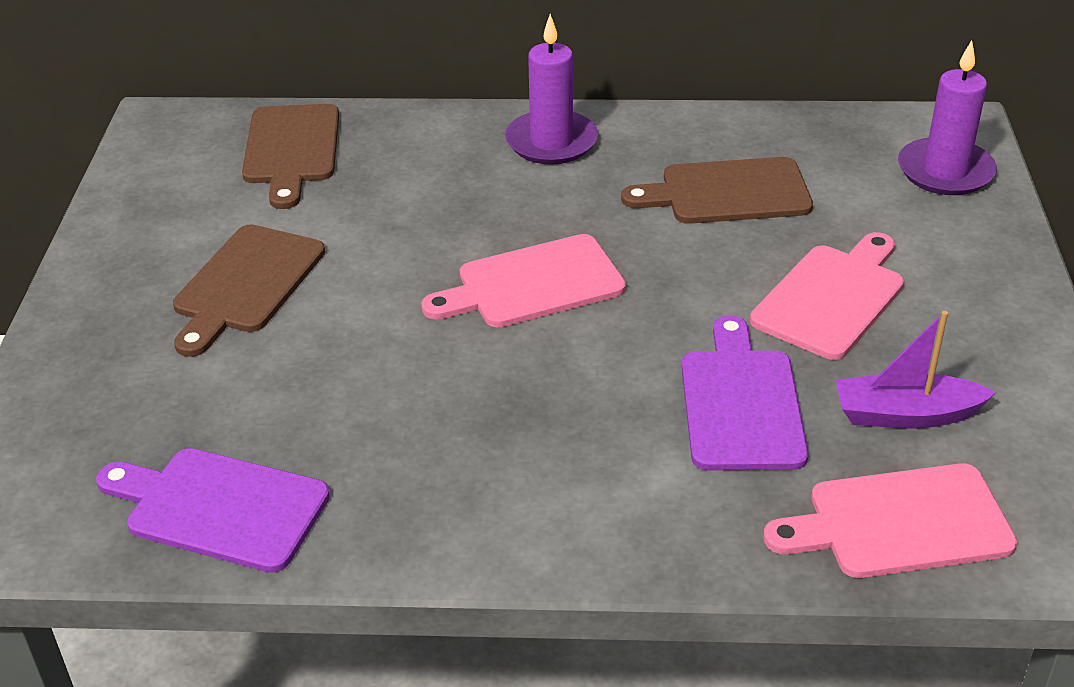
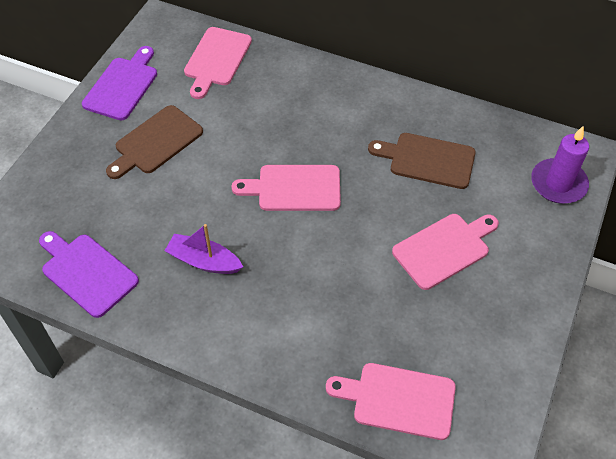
camera: 20 degrees right, 15 degrees up
brown cutting board [242,104,339,209] -> pink cutting board [184,27,252,99]
purple candle [505,14,598,165] -> none
purple cutting board [682,315,809,470] -> purple cutting board moved to [82,46,157,120]
purple boat [835,311,996,428] -> purple boat moved to [165,224,243,274]

